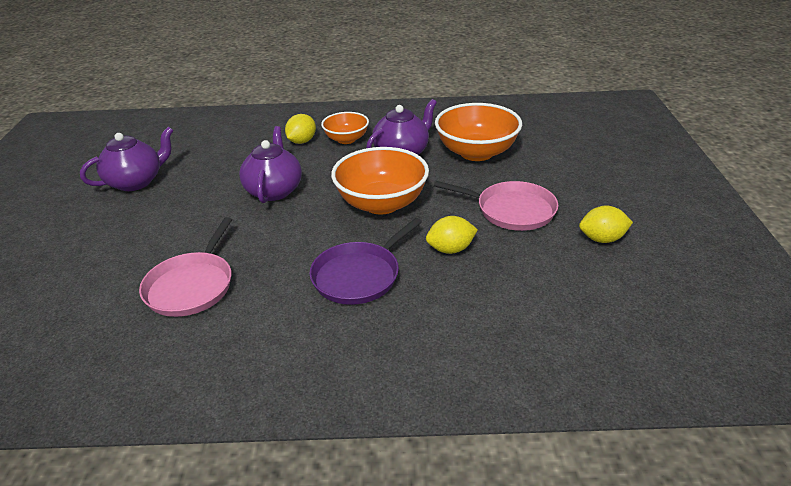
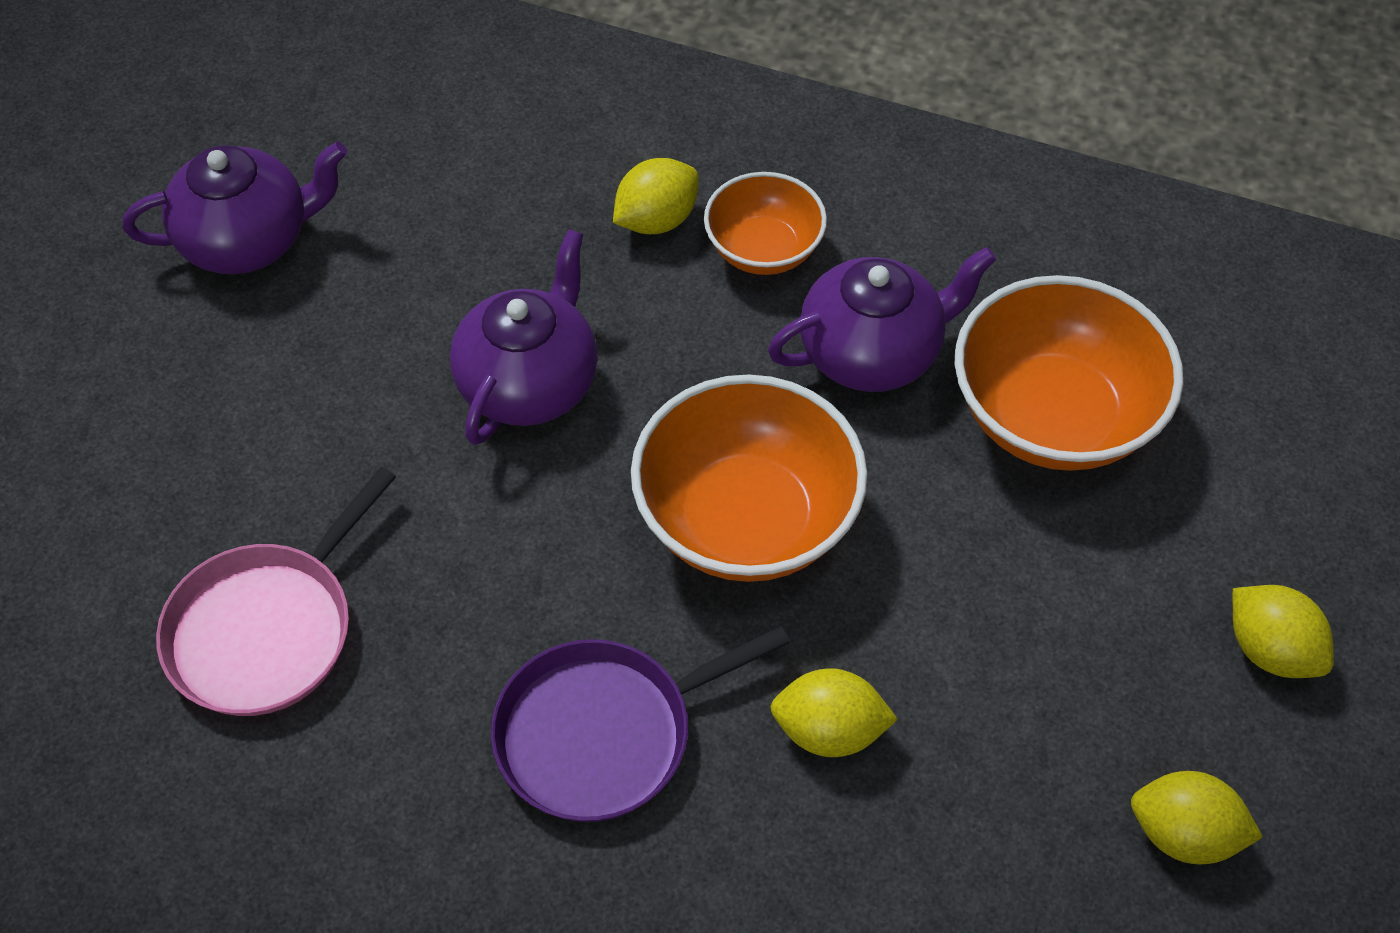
camera: 20 degrees right, 20 degrees up
pink pan [434,181,559,231] -> none
none -> yellow lemon [1232,585,1334,678]

